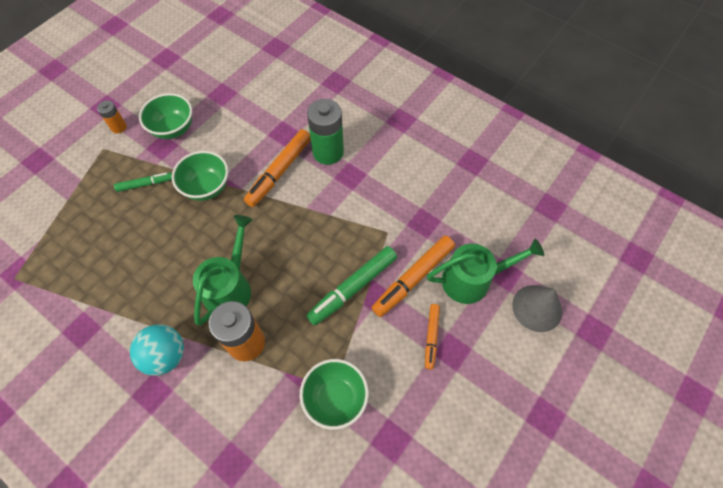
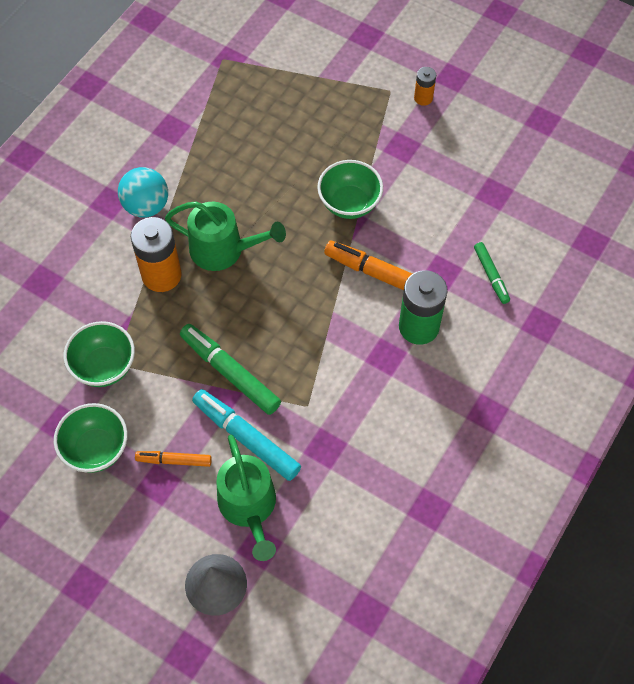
camera: 85 degrees right, 0 degrees up
green marker [114,172,172,192] -> green marker moved to [474,242,510,304]
green bowl [139,93,192,139] -> green bowl moved to [54,403,128,473]
orange marker [372,236,455,317] -> turquoise marker [192,389,301,481]

